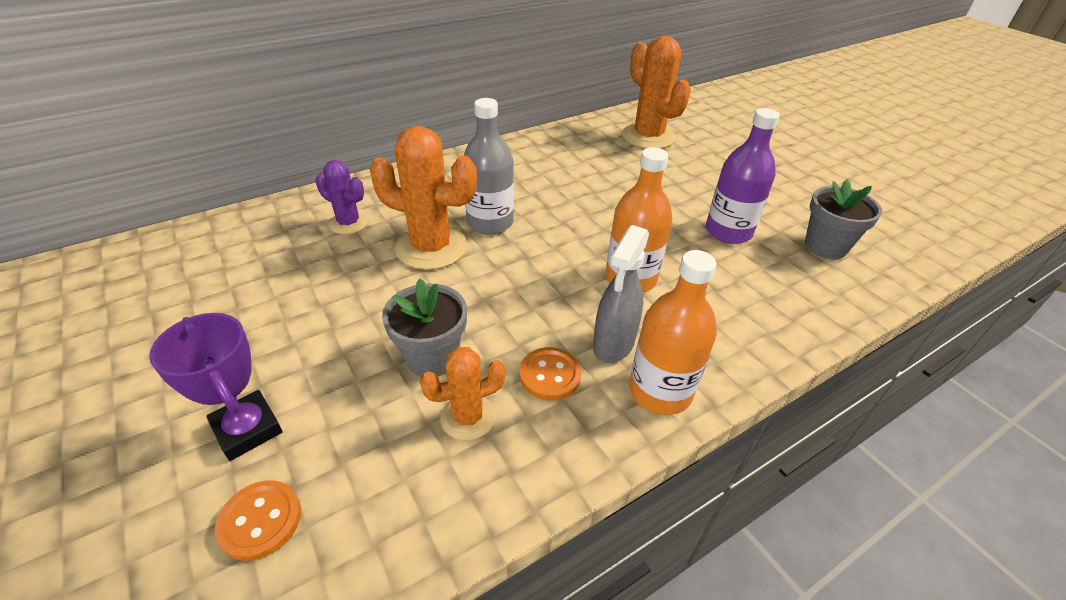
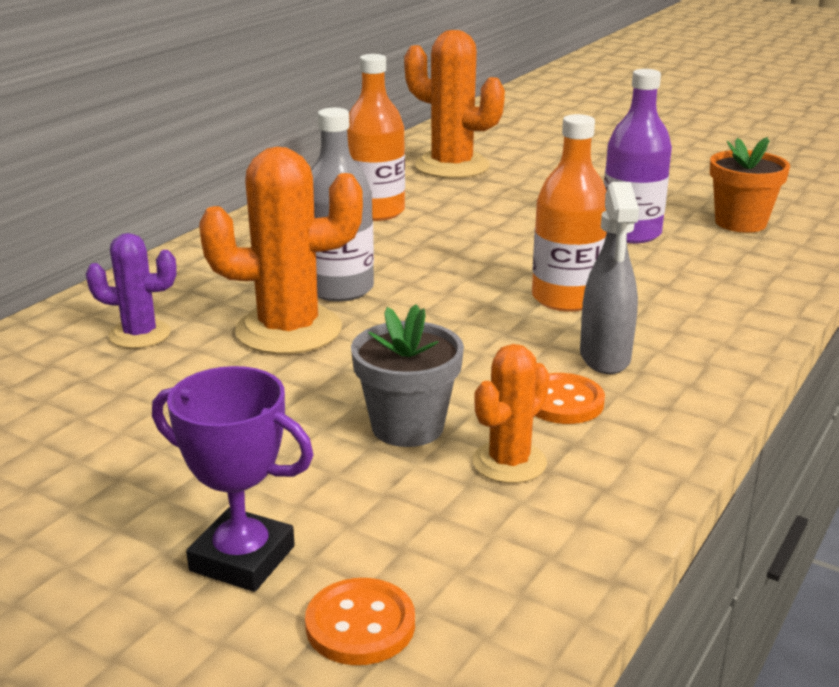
camera: 25 degrees left, 15 degrees down
orange bottle [629,250,717,415] -> orange bottle moved to [347,54,405,221]
grey flower pot [805,179,882,259] -> orange flower pot [710,137,790,233]

